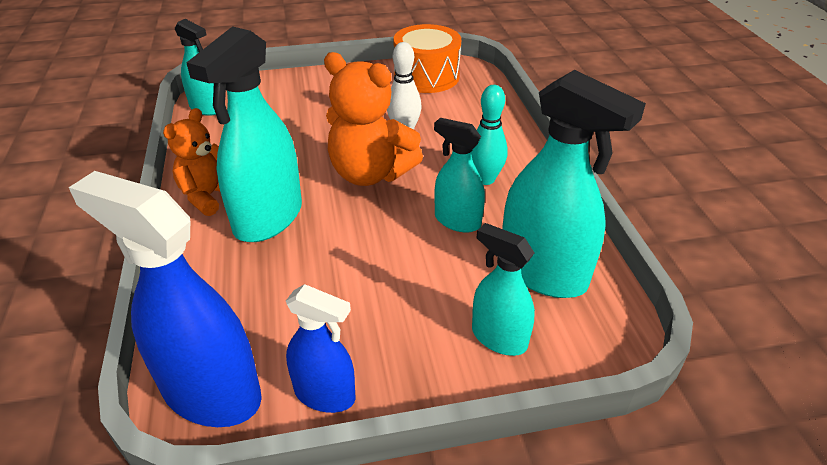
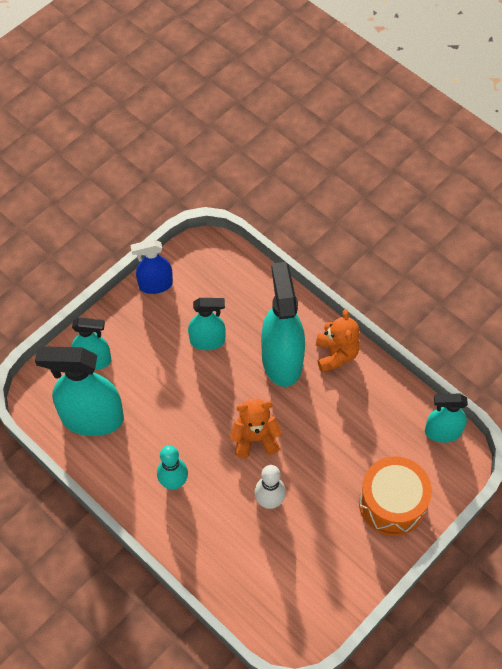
camera: 145 degrees right, 20 degrees up
blue spray bottle [69,171,262,427] -> none
orange teddy bear [324,52,423,186] -> orange teddy bear [230,398,282,458], size x0.66
orange drum [394,24,461,93] -> orange drum moved to [359,457,432,536]
turquoise spray bottle [434,118,485,232] -> turquoise spray bottle moved to [188,298,226,350]

